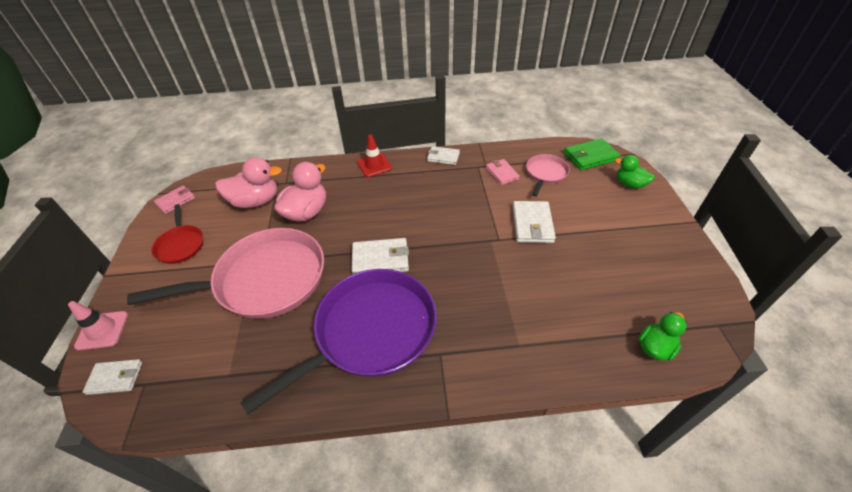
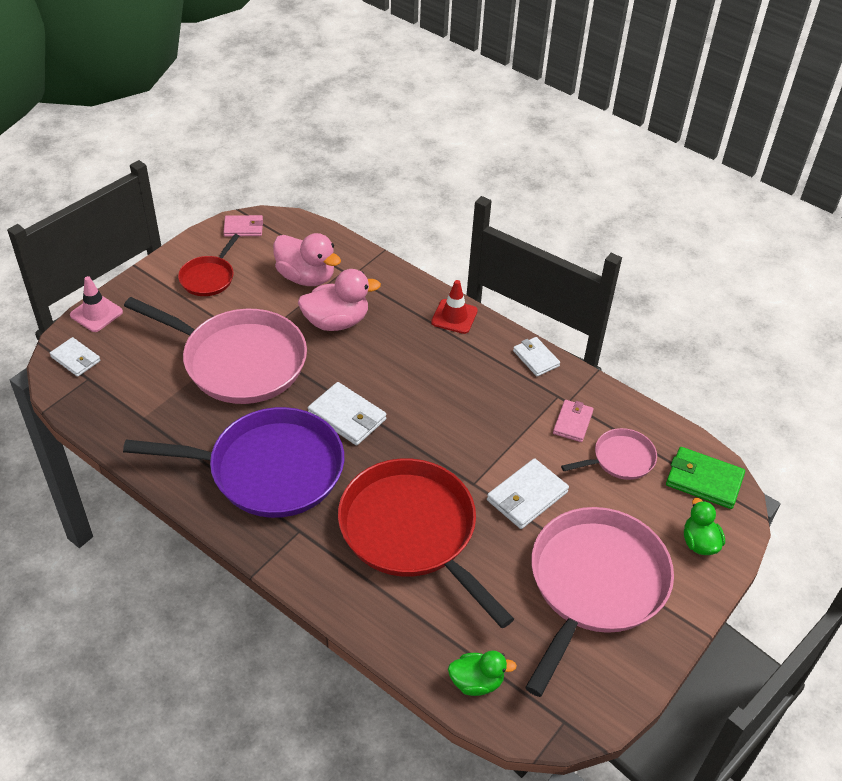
camera: 40 degrees right, 0 degrees up
none -> red pan [338,458,514,628]
none -> pink pan [525,507,674,697]

